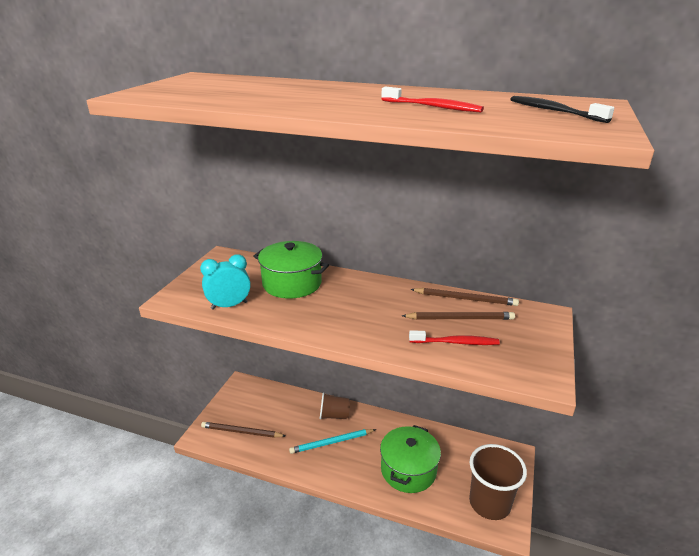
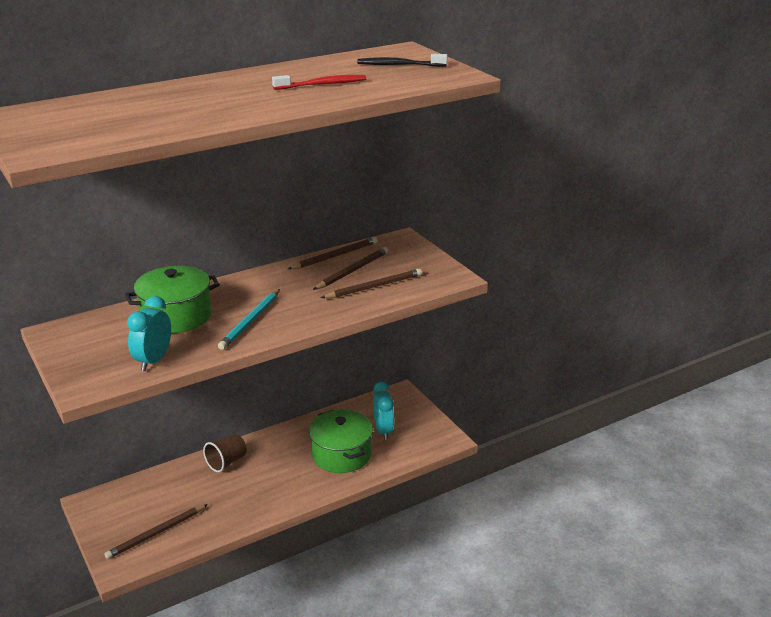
camera: 50 degrees left, 0 degrees up
turquoise pencil [289,429,376,454] -> turquoise pencil moved to [218,289,280,350]
red toothbrush [409,330,500,345] -> brown pencil [321,269,422,298]
brown cup [469,444,527,520] -> none
none -> turquoise clock [373,382,394,440]

